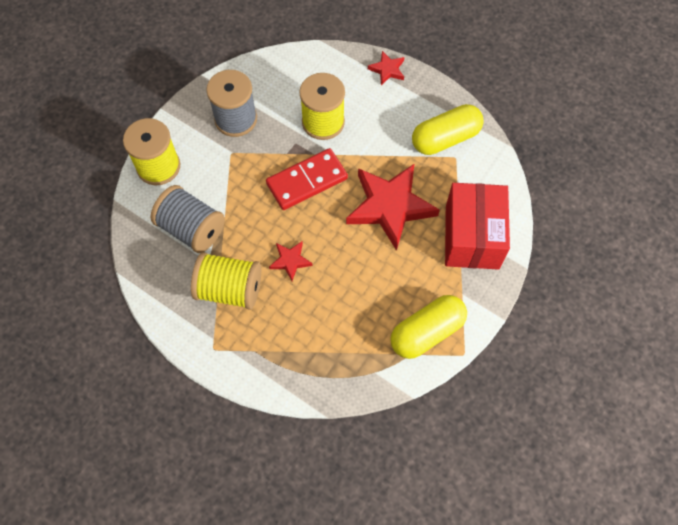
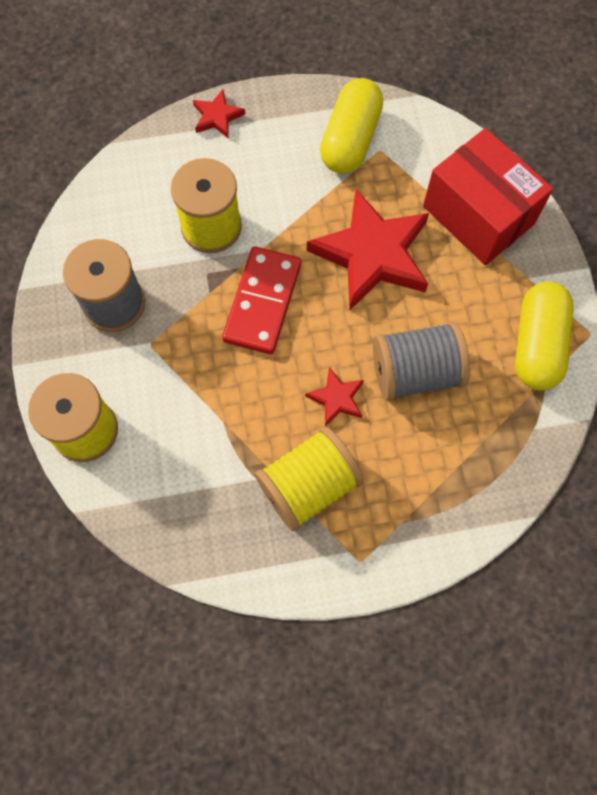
camera: 45 degrees left, 5 degrees up
grey spool [151,185,225,253] -> grey spool moved to [373,322,470,401]

